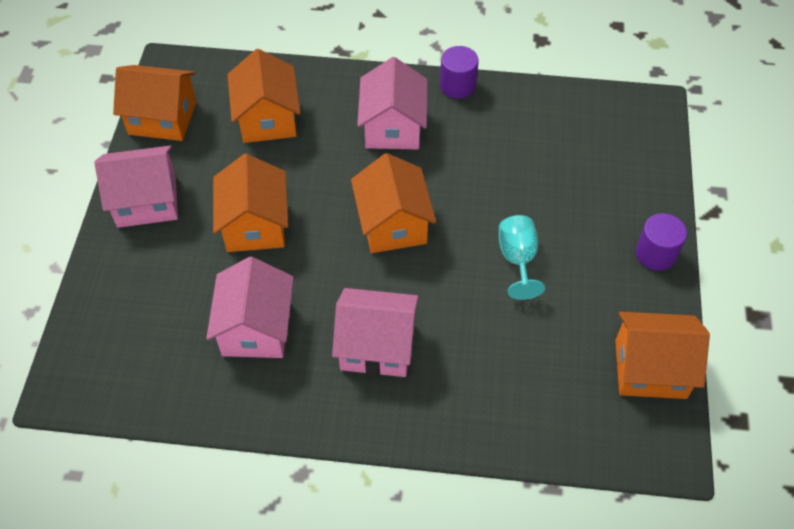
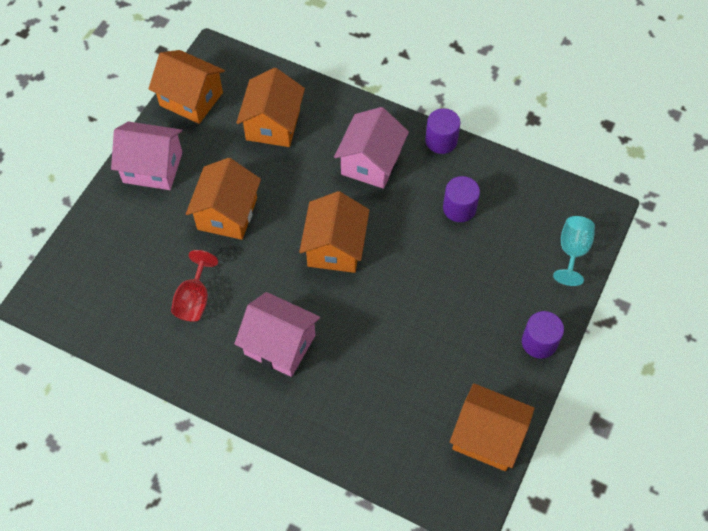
camera: 20 degrees right, 5 degrees up
pink house [206,257,294,358] -> red goblet [171,250,218,322]
turquoise goblet [499,215,545,300] -> turquoise goblet moved to [553,216,595,286]
none -> purple cylinder [443,176,480,222]

